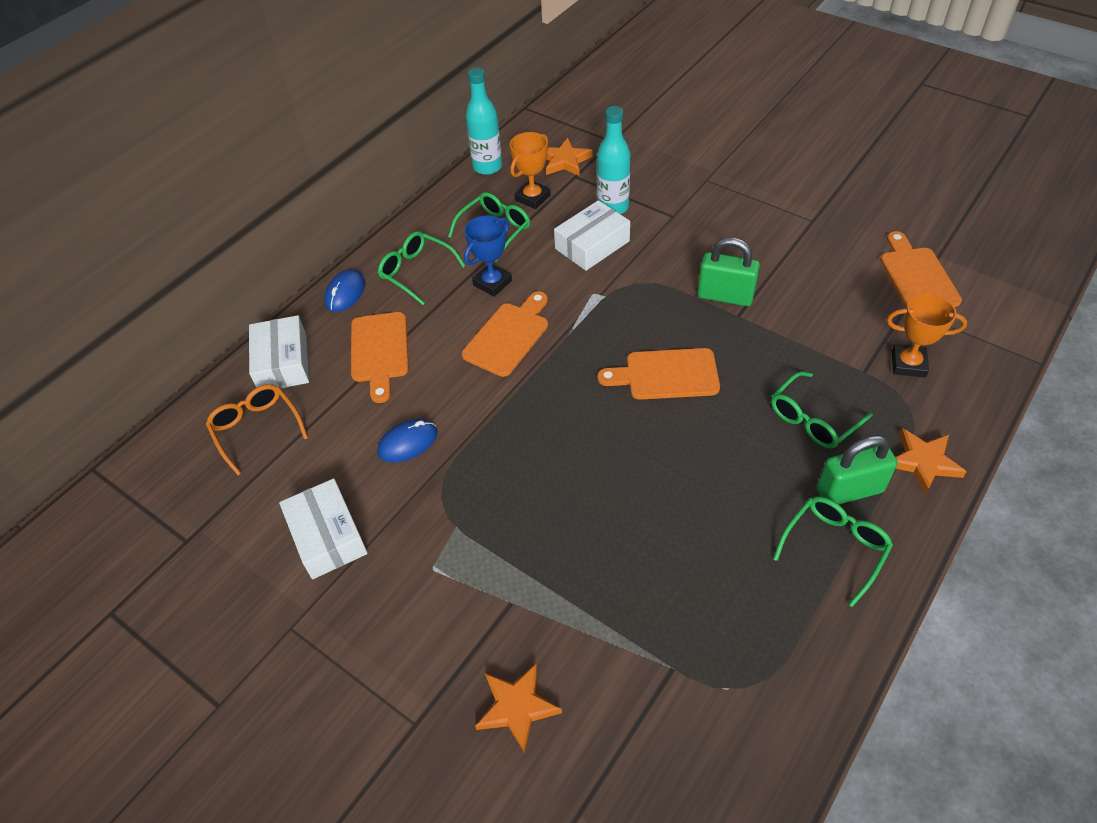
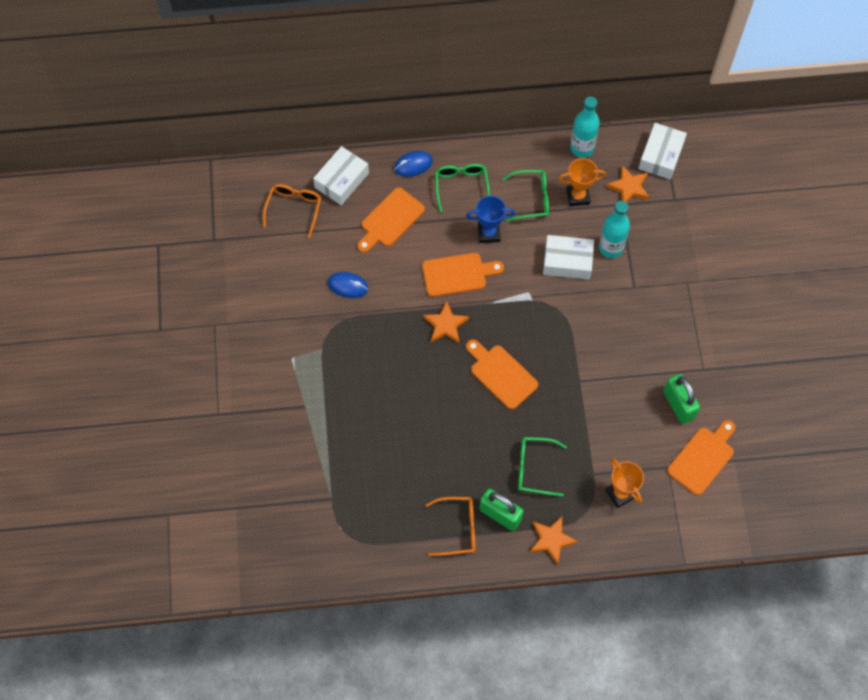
camera: 45 degrees right, 15 degrees up
white box [279,478,368,579] -> white box moved to [638,123,687,179]
orange star [475,663,562,753] -> orange star moved to [423,301,469,343]
green padlock [697,238,760,306] -> green padlock moved to [663,374,700,424]
green glasses [773,496,893,607] -> orange glasses [426,497,476,556]

